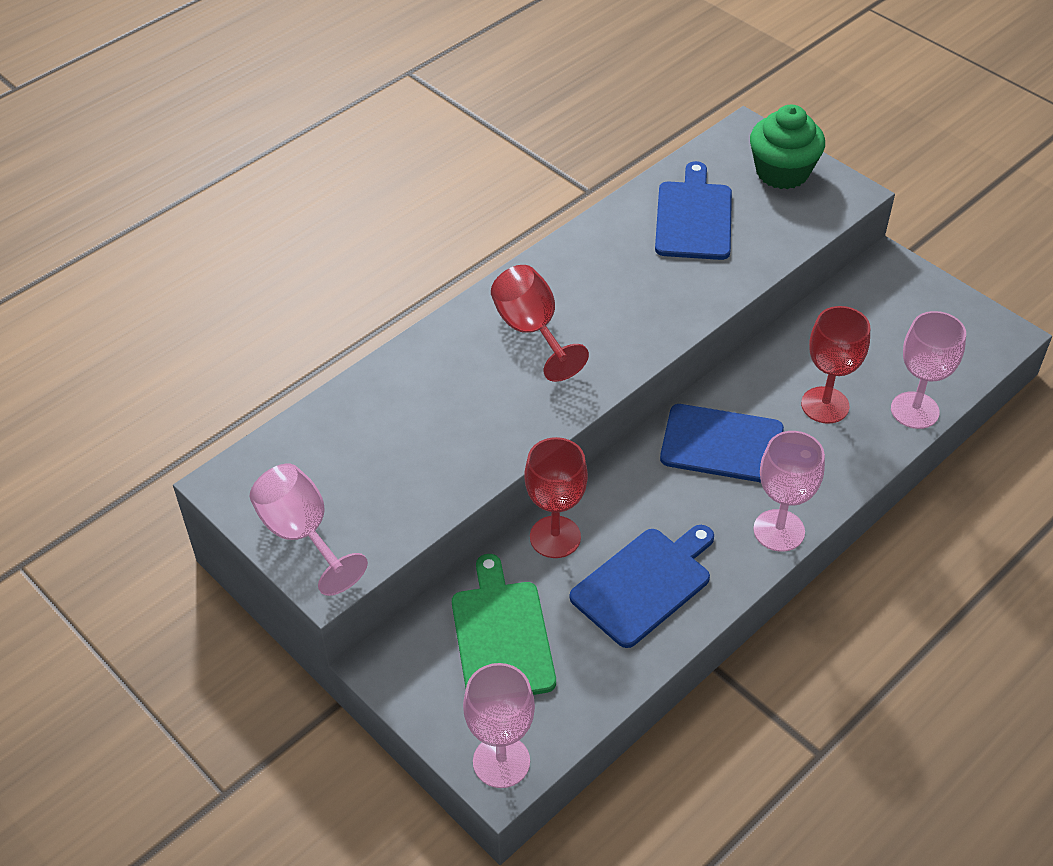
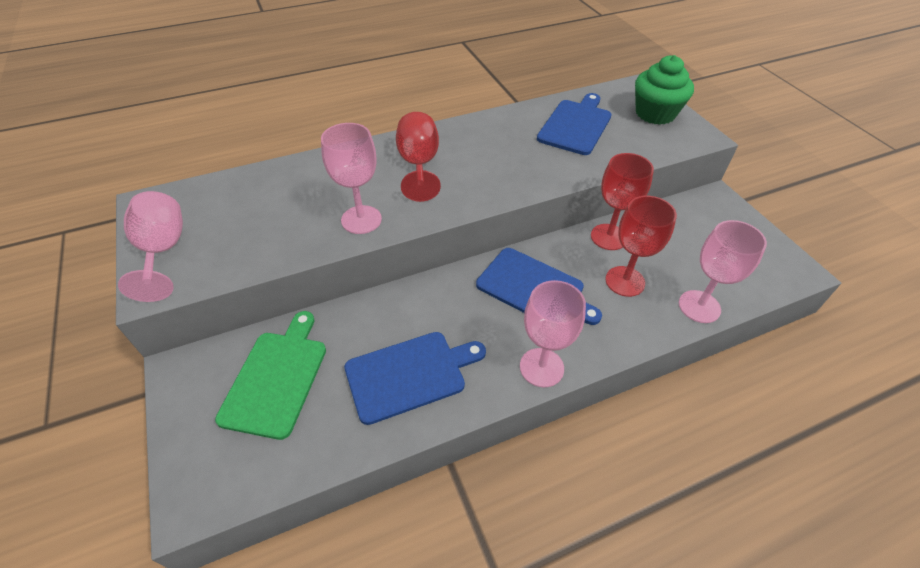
camera: 20 degrees right, 0 degrees up
pink goblet [463,663,535,788] -> pink goblet moved to [321,123,382,234]
red goblet [524,437,588,558] -> red goblet moved to [591,153,654,250]

